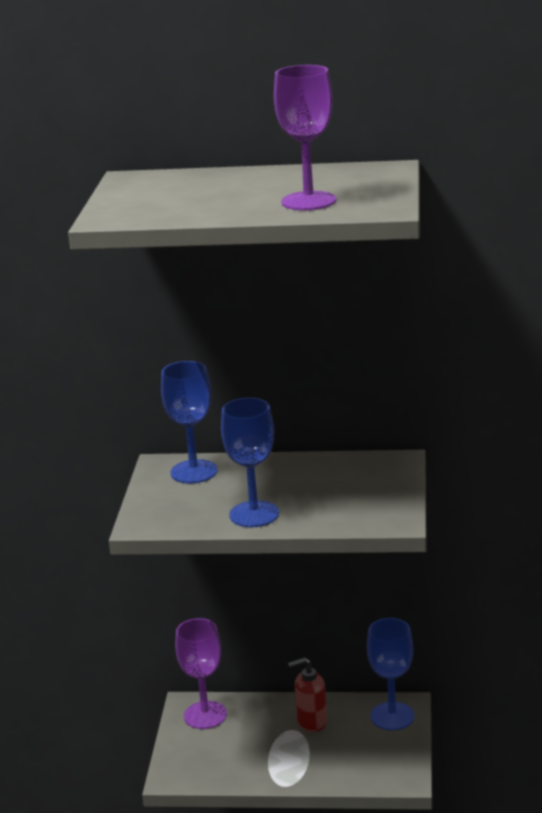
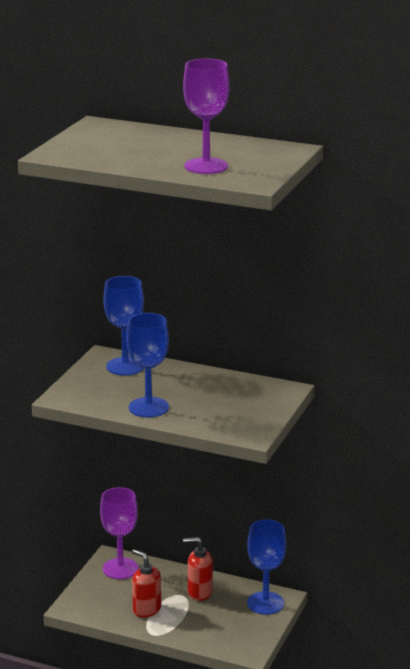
camera: 15 degrees right, 0 degrees up
none -> red soap dispenser [132,549,161,618]

